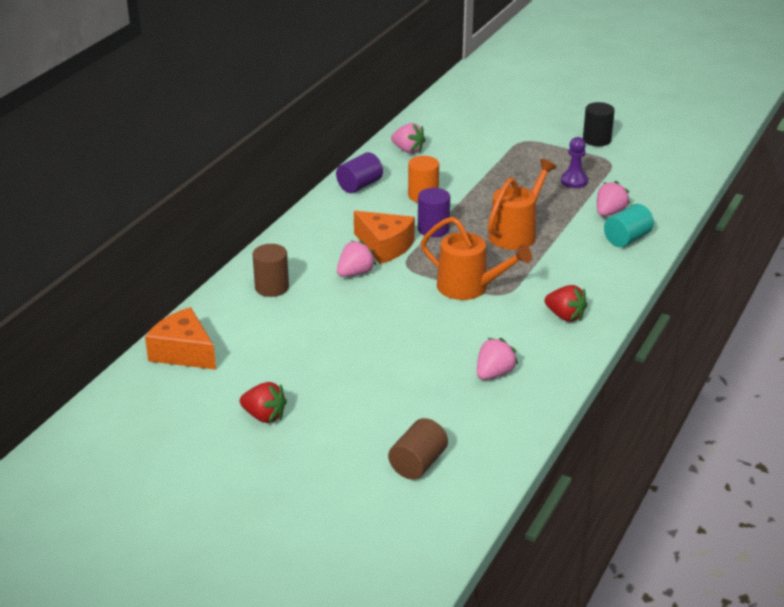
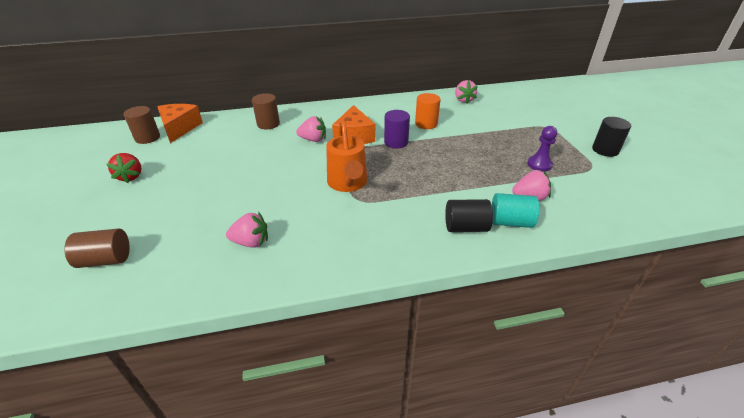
camera: 50 degrees right, 5 degrees up
purple cylinder [336,152,383,193] -> none
orange watering can [488,159,557,250] -> none
red strawberry [544,285,587,322] -> none
none -> brown cylinder [124,106,160,144]
none -> black cylinder [445,199,493,232]

